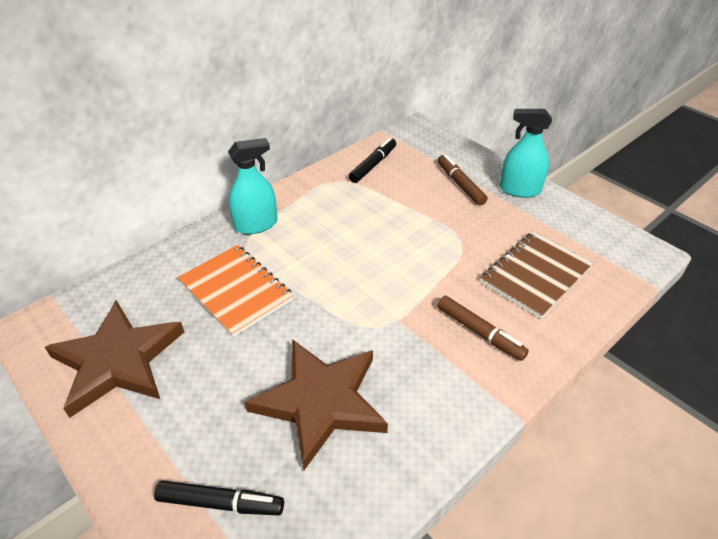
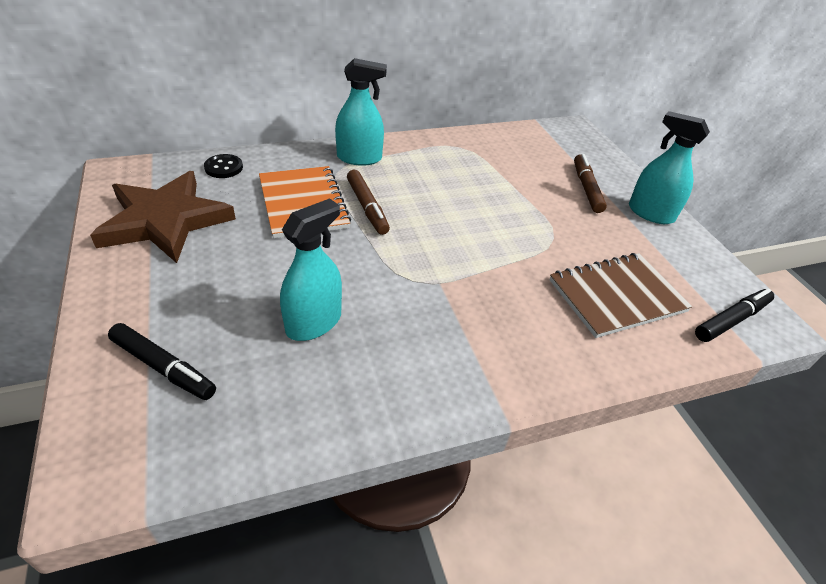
camera: 20 degrees right, 0 degrees up
brown star [244,339,388,470] -> turquoise spray bottle [280,198,342,341]
black marker [349,138,396,183] -> black marker moved to [695,289,774,342]
brown marker [437,296,529,361] -> brown marker moved to [347,170,390,235]
none -> black button [204,154,243,178]

